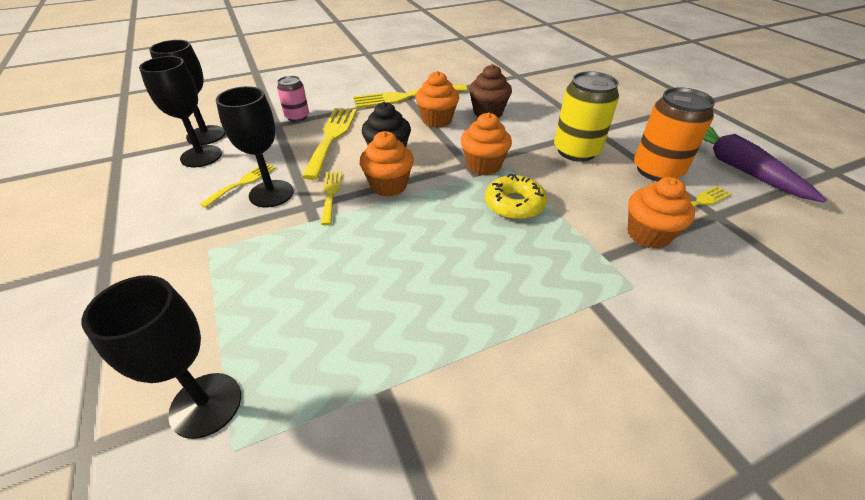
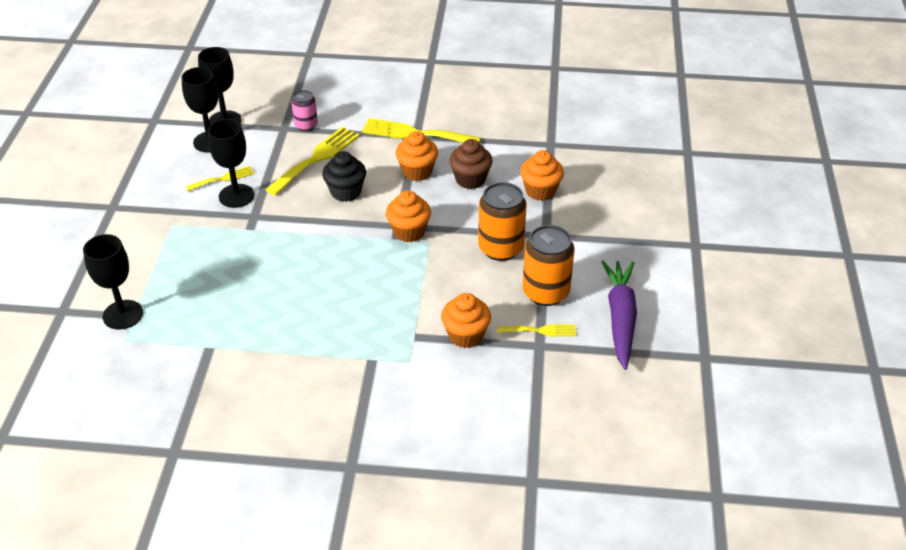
camera: 30 degrees right, 0 degrees up
yellow fork [321,172,342,225] -> none
orange cupcake [360,131,414,197] -> orange cupcake moved to [520,150,564,201]
yellow donut [485,174,547,220] -> none
yellow can [554,71,619,162] -> orange can [478,182,527,261]

